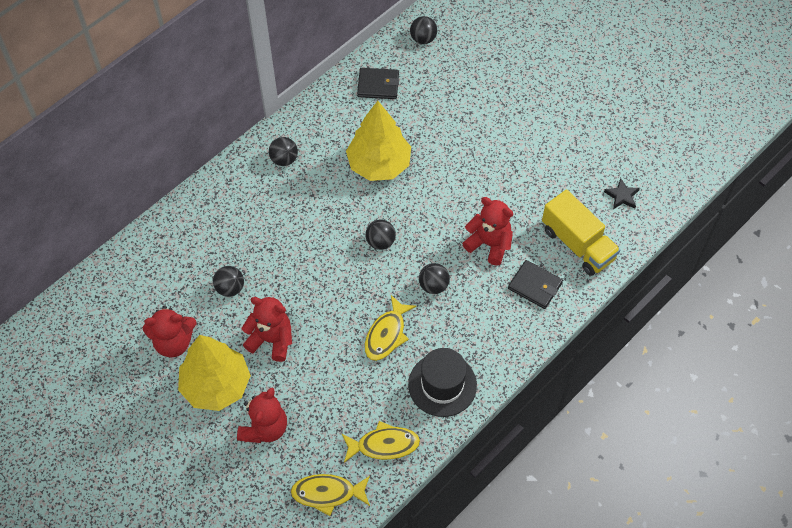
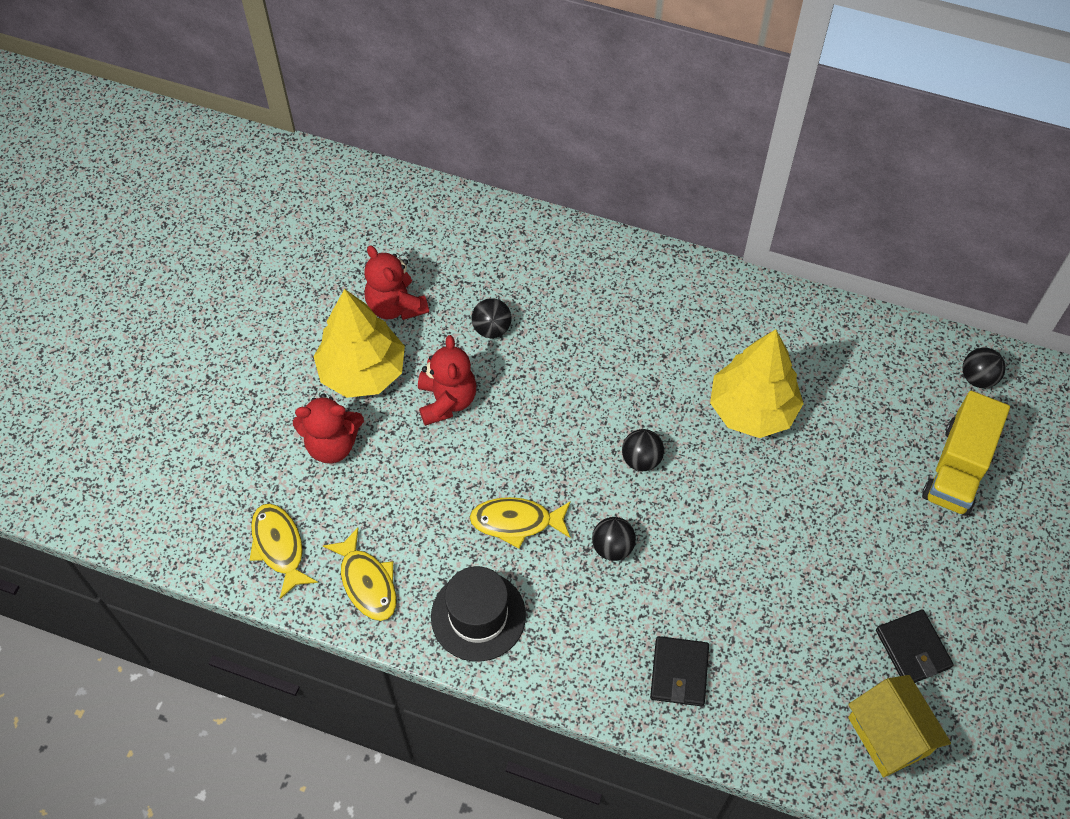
camera: 65 degrees right, 0 degrees up
black ball [269,137,298,166] -> none
black wallet [357,68,399,99] -> black wallet moved to [876,609,954,683]
red teddy bear [462,197,513,266] -> none
yellow truck [542,189,620,276] -> yellow truck moved to [922,391,1010,516]
black star [604,178,640,209] -> yellow house [848,675,951,778]

